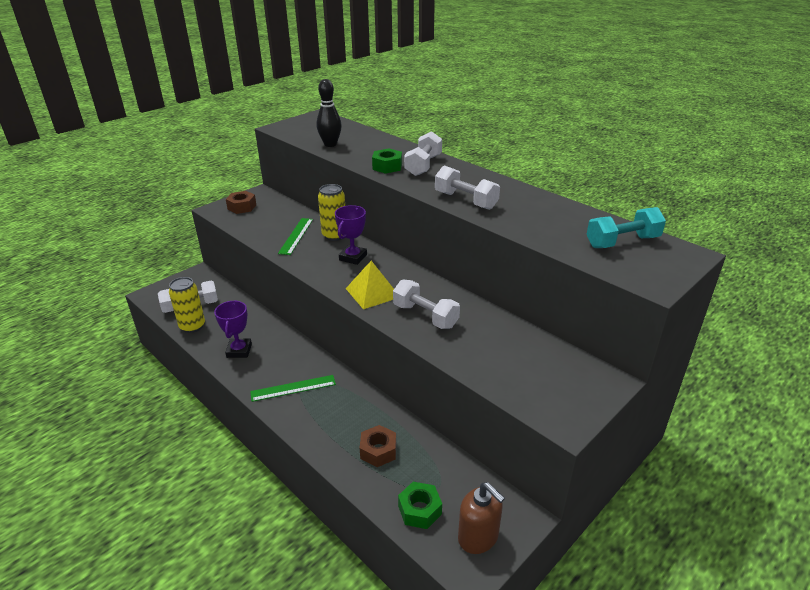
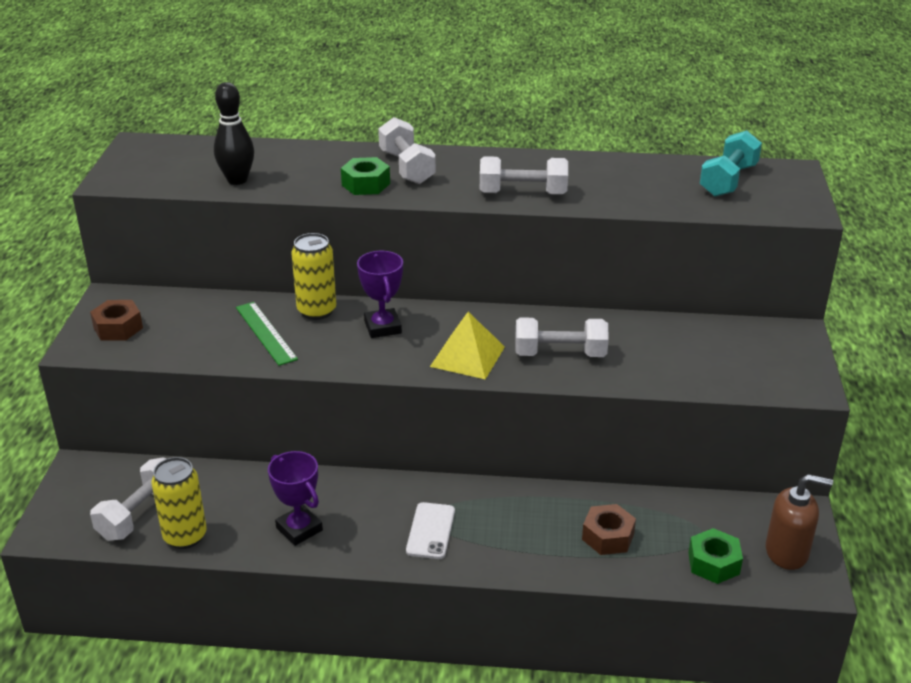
camera: 40 degrees left, 0 degrees up
green ruler [250,375,336,402] -> white phone [406,502,455,559]

